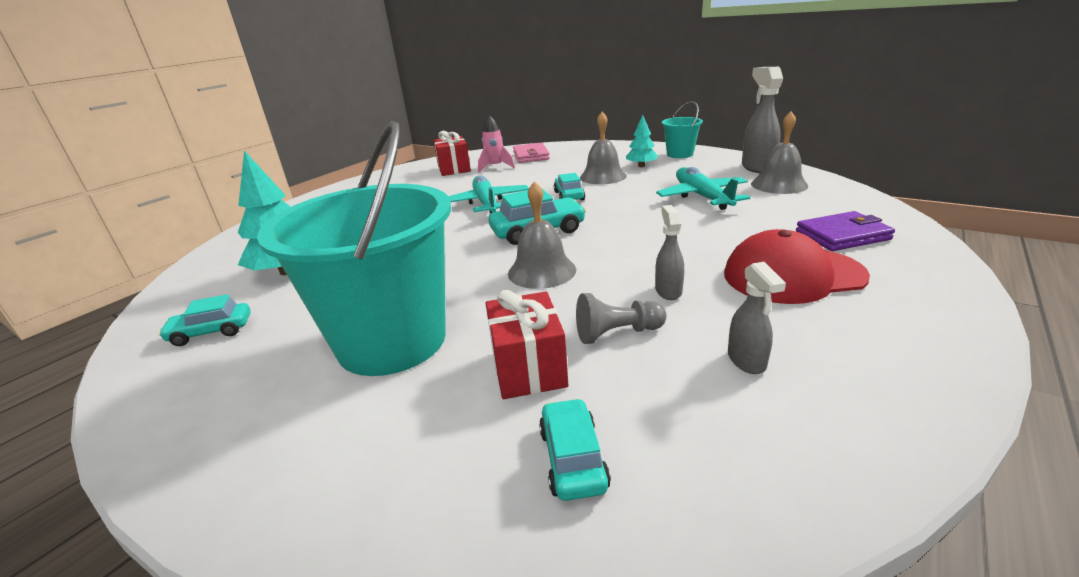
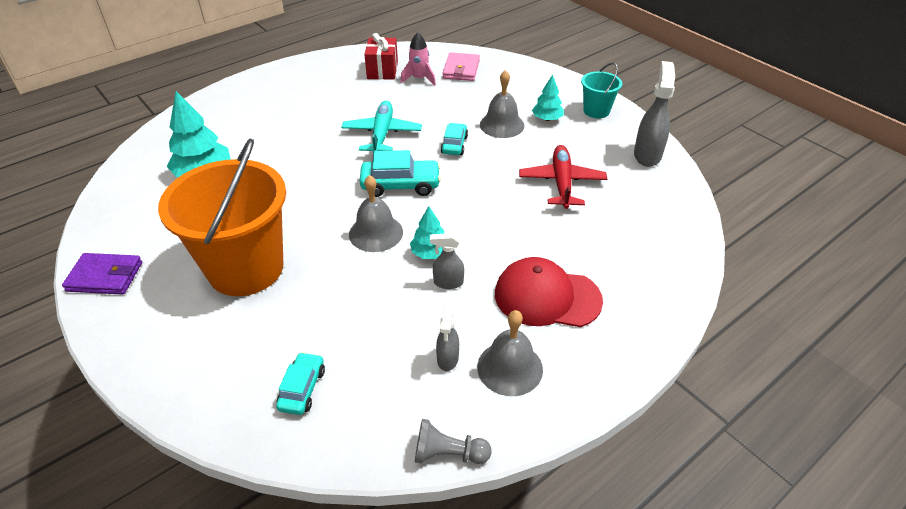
camera: 15 degrees right, 15 degrees up
turquoise car [158,294,251,346] -> none
turquoise bucket [257,121,451,376] -> orange bucket [158,139,286,296]
red gift [486,290,568,399] -> none
grey pawn [576,293,667,344] -> grey pawn moved to [415,419,492,464]
grey spray bottle [655,205,684,300] -> grey spray bottle turned 105 degrees counterclockwise [430,233,464,289]
turquoise plane [656,167,750,210] -> red plane [519,145,607,209]
grey bell [751,111,808,194] -> grey bell moved to [477,310,543,396]
purple wallet [796,211,895,251] -> purple wallet moved to [62,253,142,295]
none -> turquoise tree [410,206,445,259]

